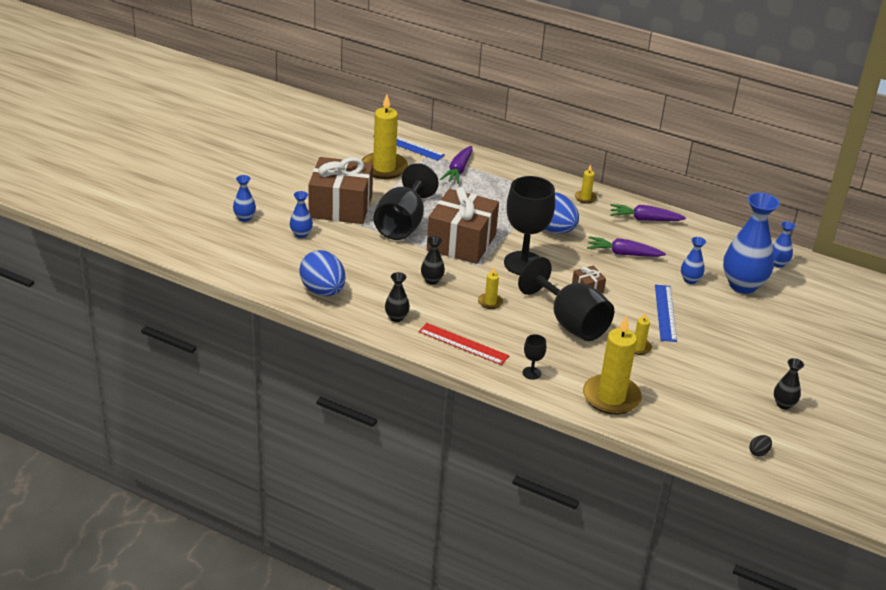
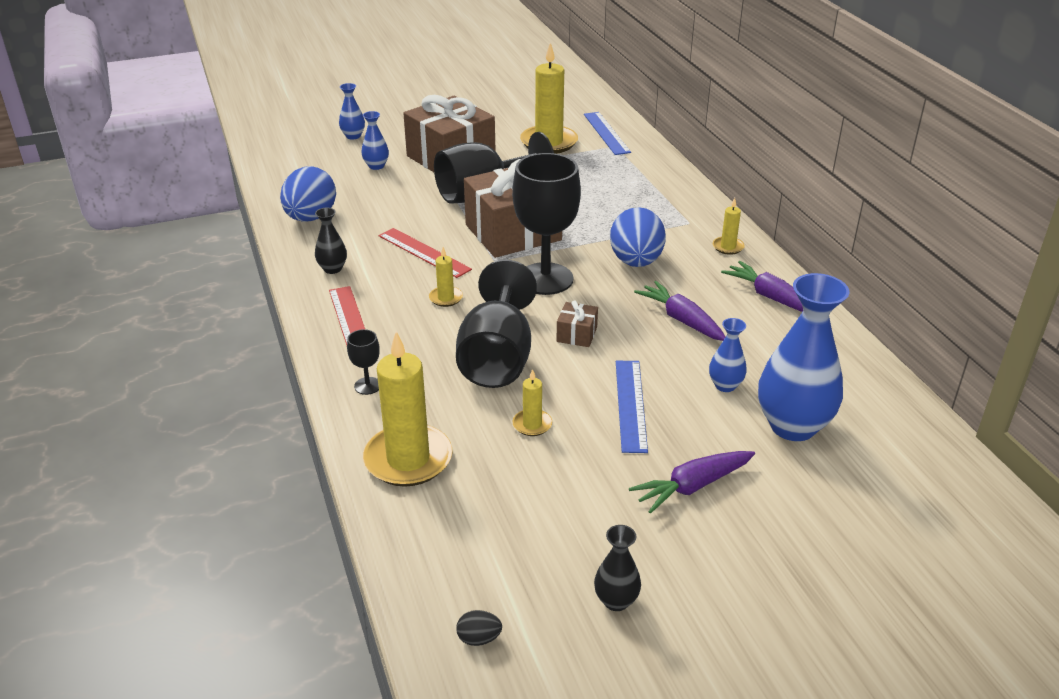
camera: 45 degrees right, 0 degrees up
black vase [421,236,445,285] -> red ruler [379,228,472,278]
purple carrot [440,146,473,184] -> purple carrot moved to [629,451,755,514]
blue ruler [655,285,677,342] -> blue ruler turned 45 degrees counterclockwise [616,361,648,453]
blue vase [772,221,796,268] -> none

